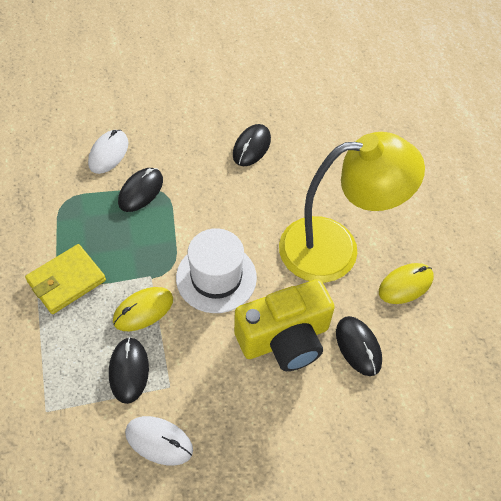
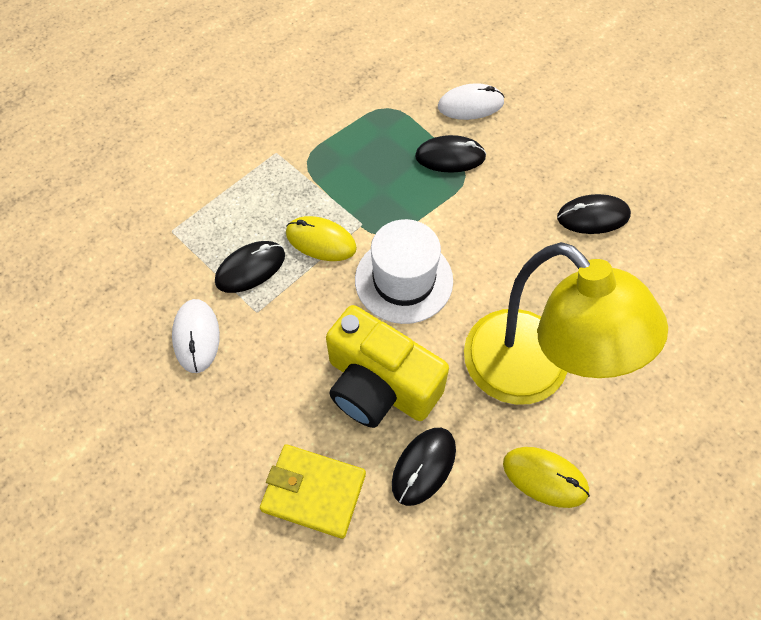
camera: 60 degrees right, 5 degrees up
yellow wallet [25,244,106,314] -> yellow wallet moved to [260,444,366,539]

